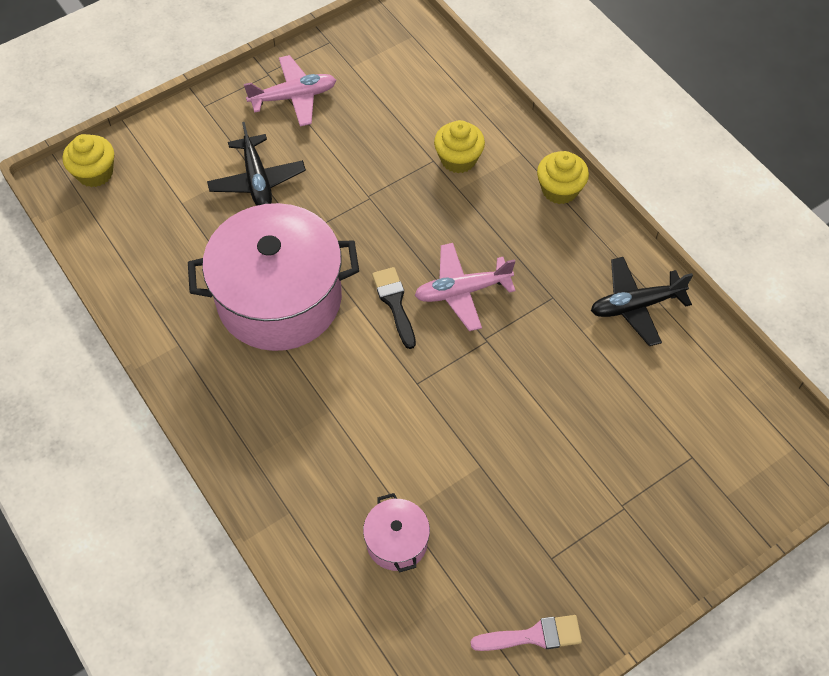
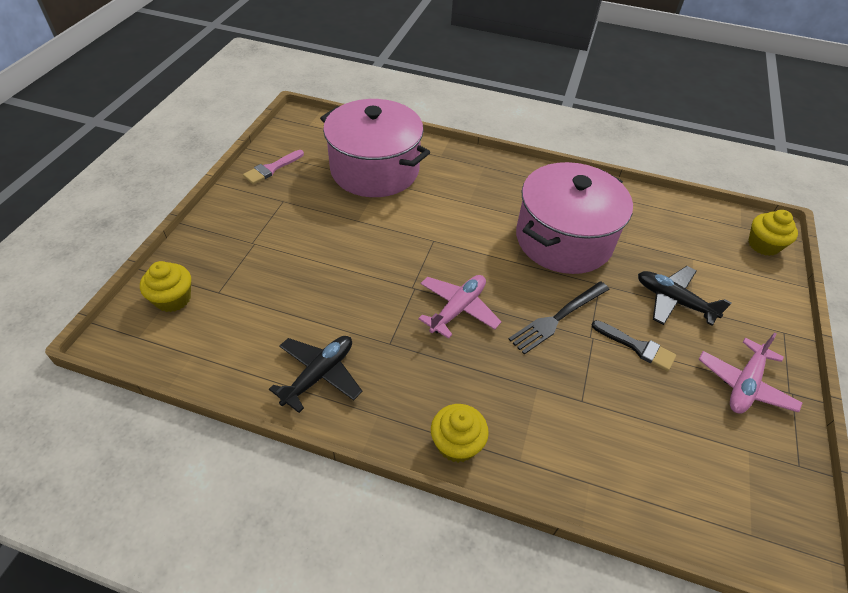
camera: 140 degrees right, 10 degrees down
pink pot [363,493,430,573] -> pink pot [320,99,430,197], size x2.28
black brush [372,267,416,349] -> black brush moved to [592,320,676,371]
yellow cupcake [434,120,485,173] -> yellow cupcake moved to [140,261,191,312]
none -> black fork [508,281,610,354]

